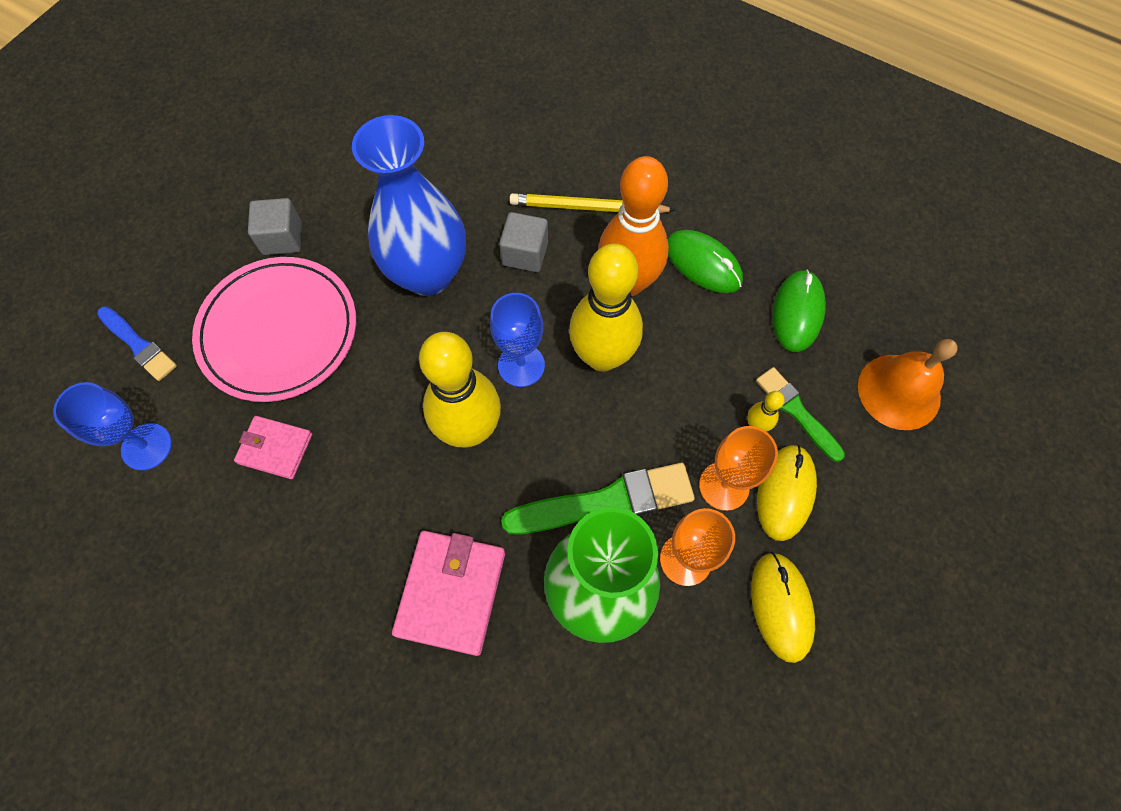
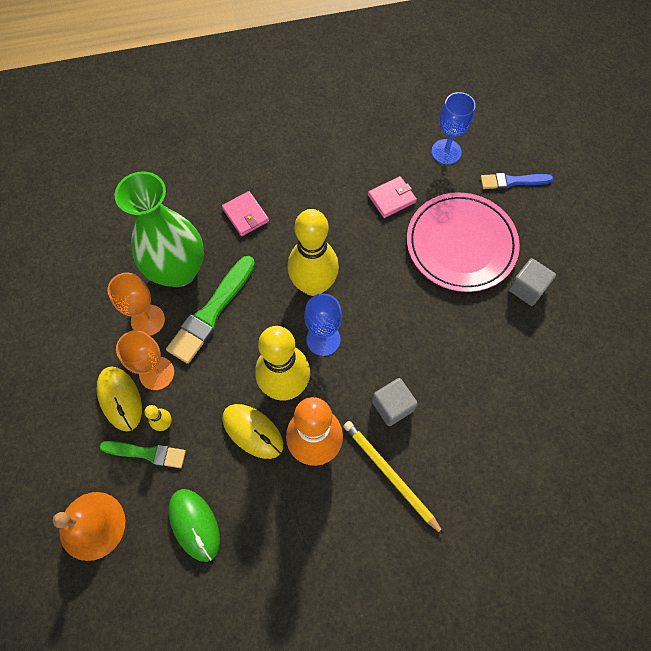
camera: 135 degrees right, 0 degrees up
blue vase [352,115,466,296] -> none
pink wallet [392,531,505,656] -> pink wallet [222,191,269,236], size x0.62
yellow pencil [509,193,675,213] -> yellow pencil turned 90 degrees counterclockwise [343,421,444,535]
green mouse [668,230,743,293] -> none
yellow mouse [751,552,815,663] -> yellow mouse moved to [222,404,283,459]

